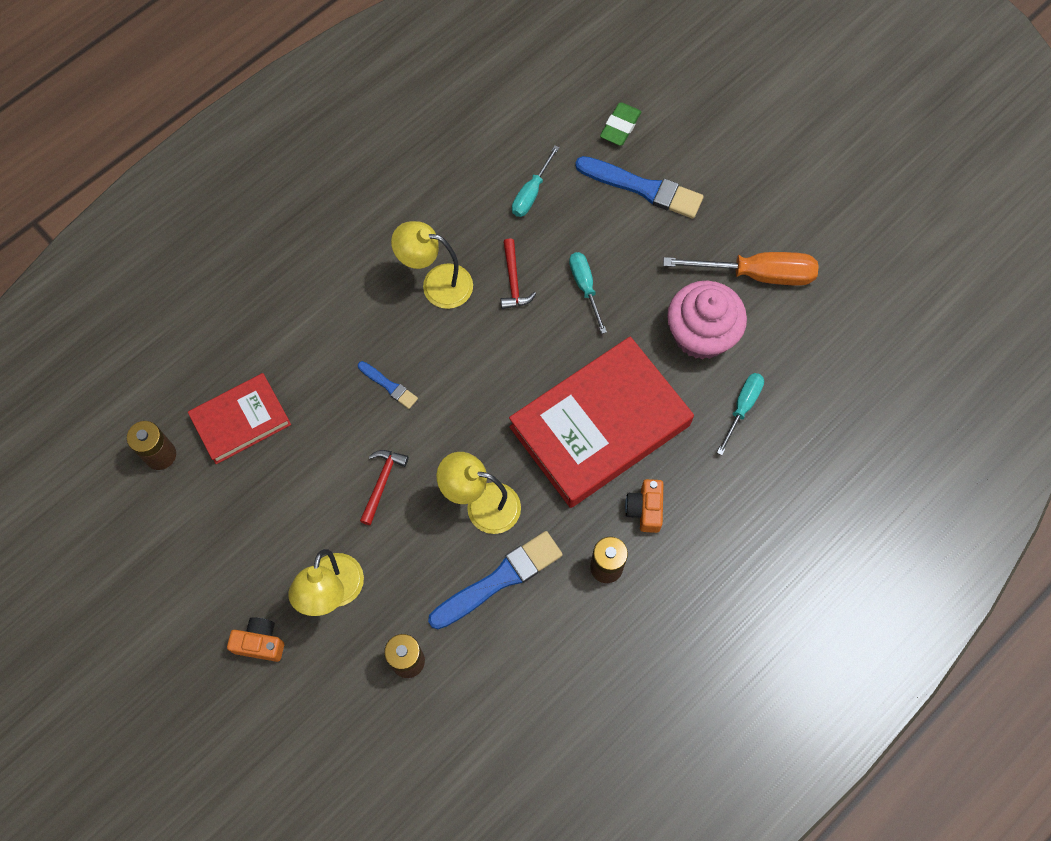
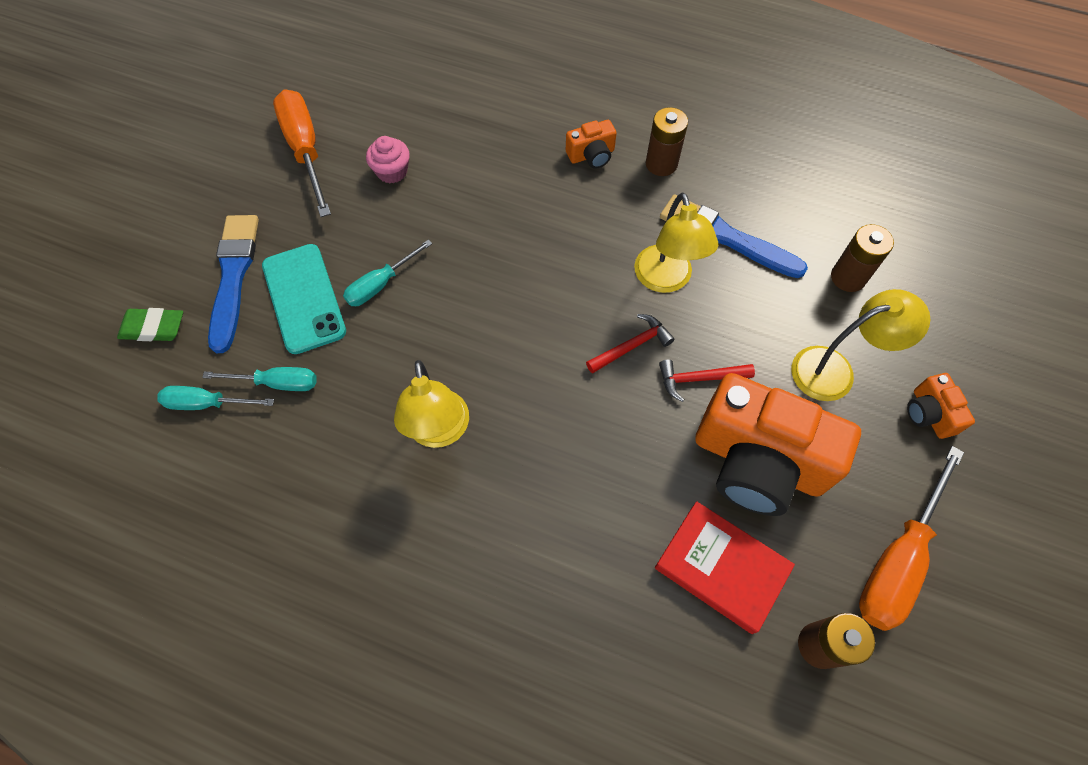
camera: 115 degrees left, 5 degrees down
blue brush [358,361,418,409] -> none
red hammer [501,238,536,309] -> red hammer moved to [586,314,675,374]
red book [509,336,694,508] -> none
pink cupcake [667,281,747,360] -> pink cupcake [366,136,410,184], size x0.52
turquoise screwdriver [717,373,764,455] -> turquoise screwdriver moved to [157,386,274,410]
none -> turquoise phone [262,244,346,354]
none -> orange camera [695,373,861,516]
none -> orange screwdriver [859,446,964,631]

